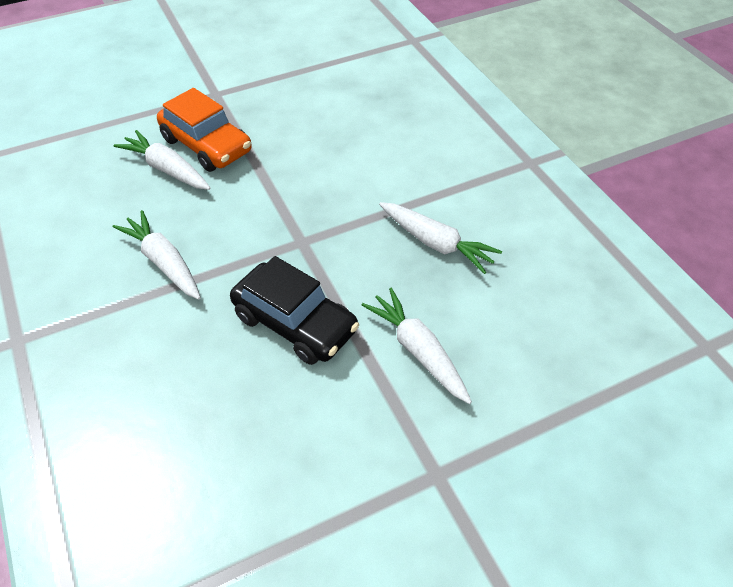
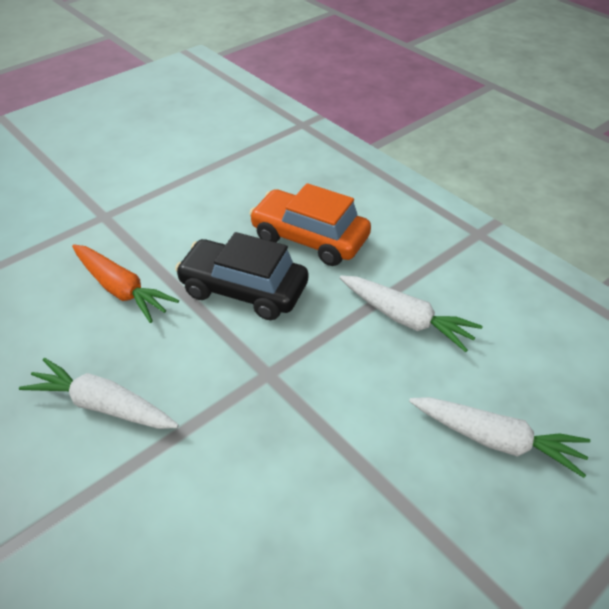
camera: 165 degrees right, 5 degrees down
orange car [157,88,252,172] -> orange car moved to [249,183,371,266]
white carrot [362,288,472,404] -> orange carrot [72,244,179,323]

